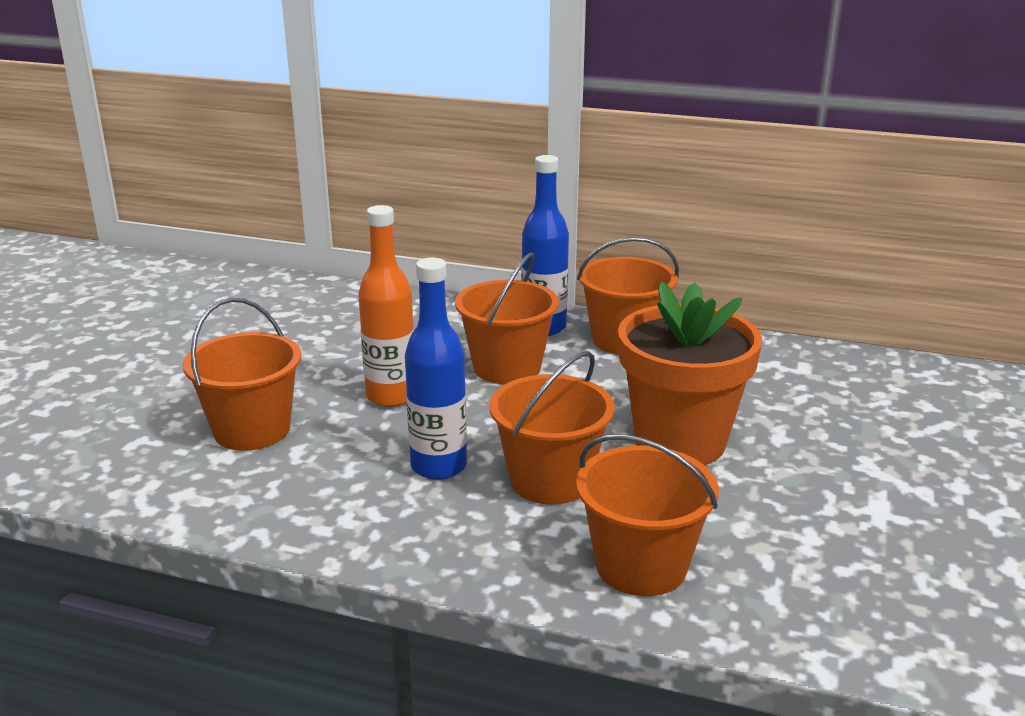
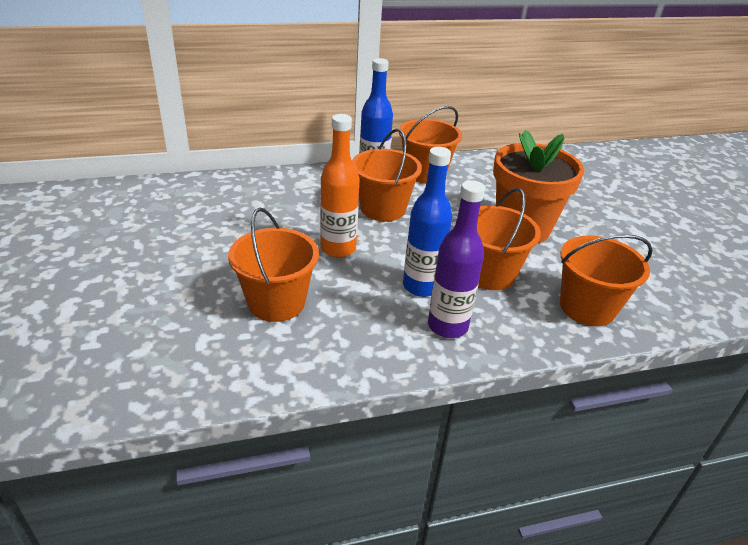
camera: 35 degrees left, 10 degrees up
none -> purple bottle [428,180,485,338]

